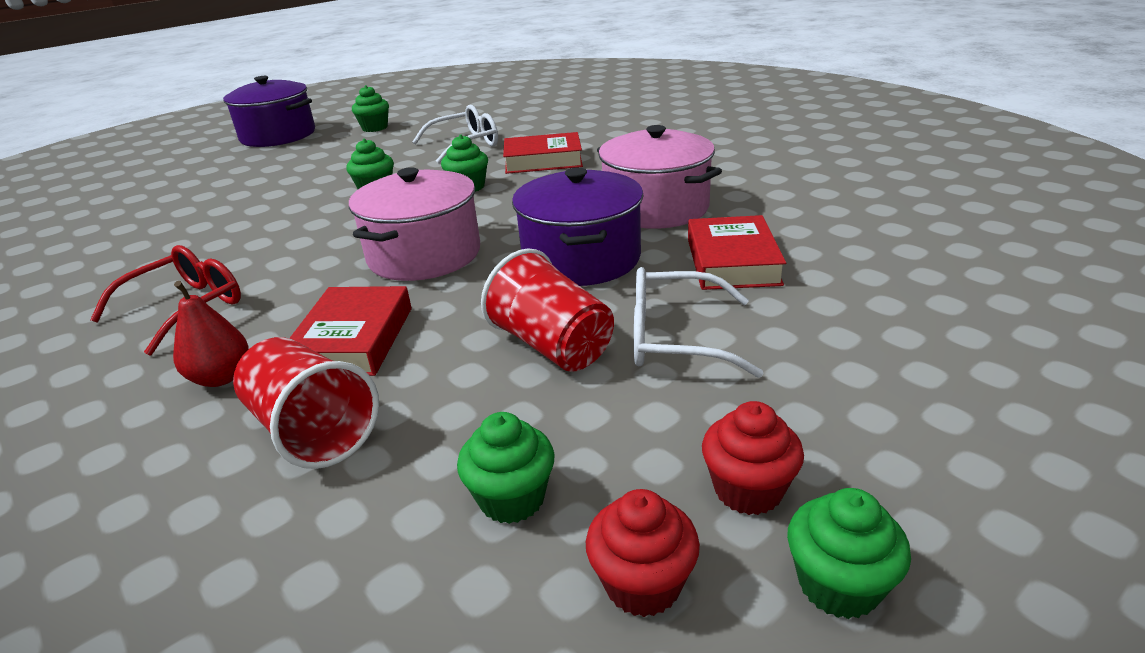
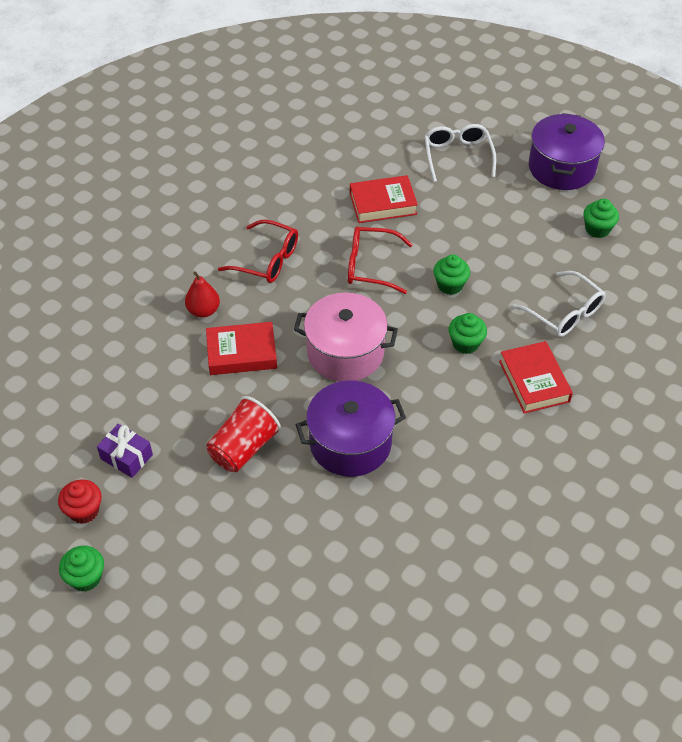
camera: 75 degrees right, 20 degrees up
red cup [233,337,379,469] -> none
green cupcake [457,412,555,524] -> purple gift [97,424,153,478]
pink pot [597,125,722,229] -> none
white glasses [634,267,764,378] -> white glasses moved to [424,124,496,182]
red book [688,215,786,290] -> red book moved to [350,175,418,223]
red cupcake [702,401,804,515] -> none
none -> red glasses [348,226,413,294]

